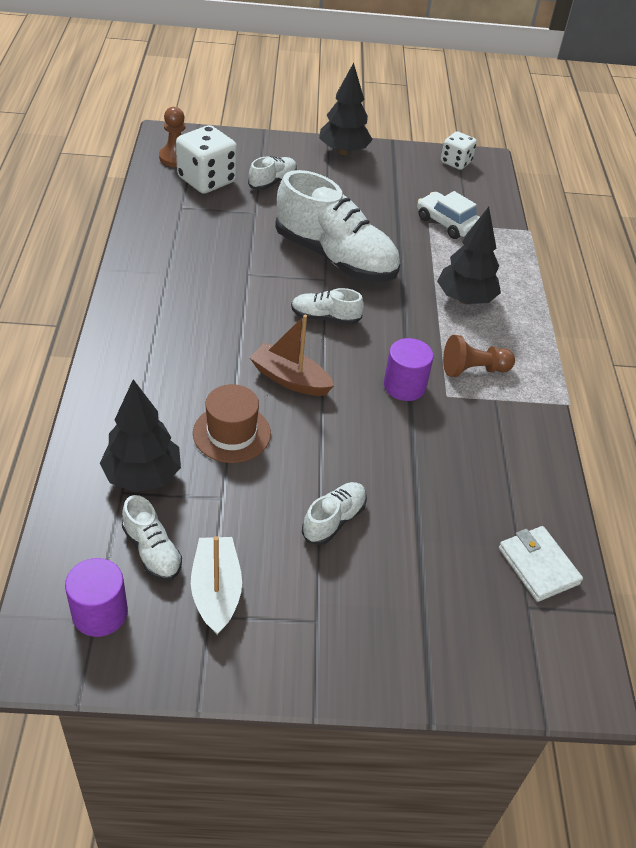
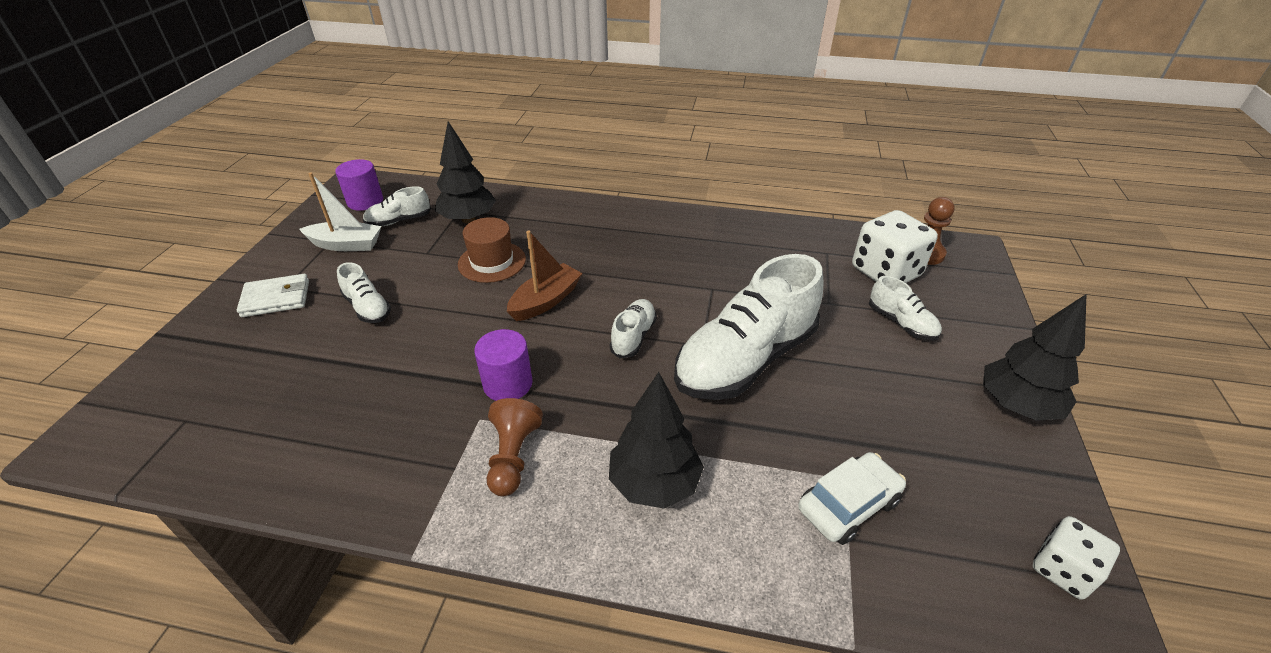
camera: 105 degrees right, 5 degrees down
white wallet [499,526,583,602] -> white wallet moved to [237,274,309,317]

